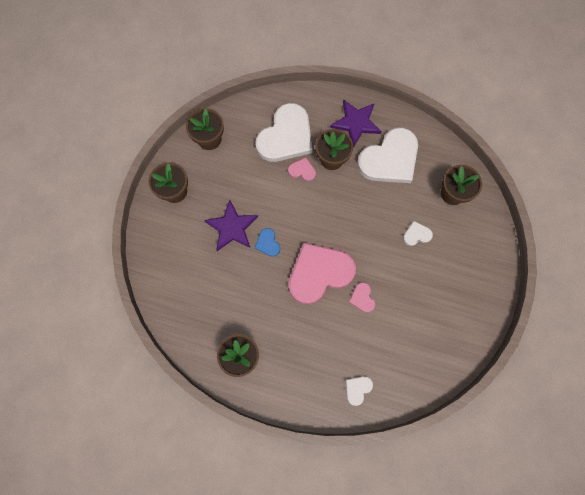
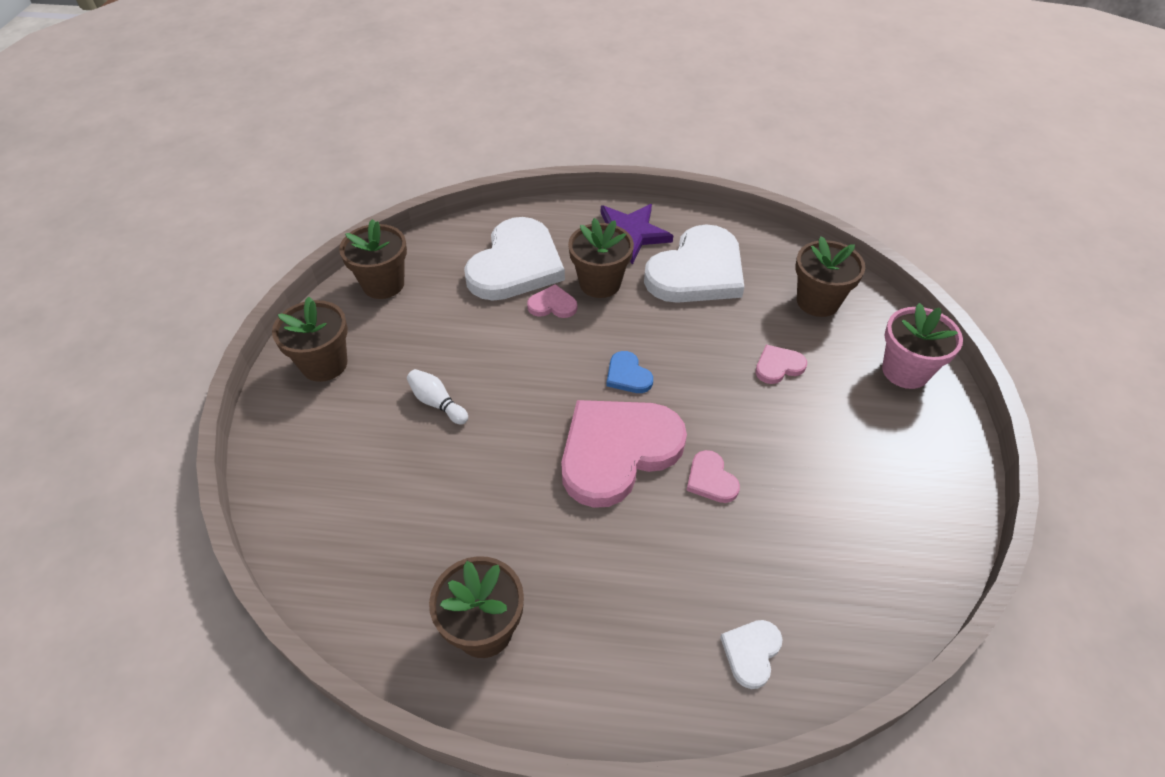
camera: 10 degrees left, 25 degrees down
purple star [204,200,258,251] -> white bowling pin [407,369,468,425]
blue heart [255,228,280,257] -> blue heart moved to [606,351,653,393]
white heart [403,221,433,246] -> pink heart [756,345,807,384]
none -> pink flower pot [882,303,963,389]

